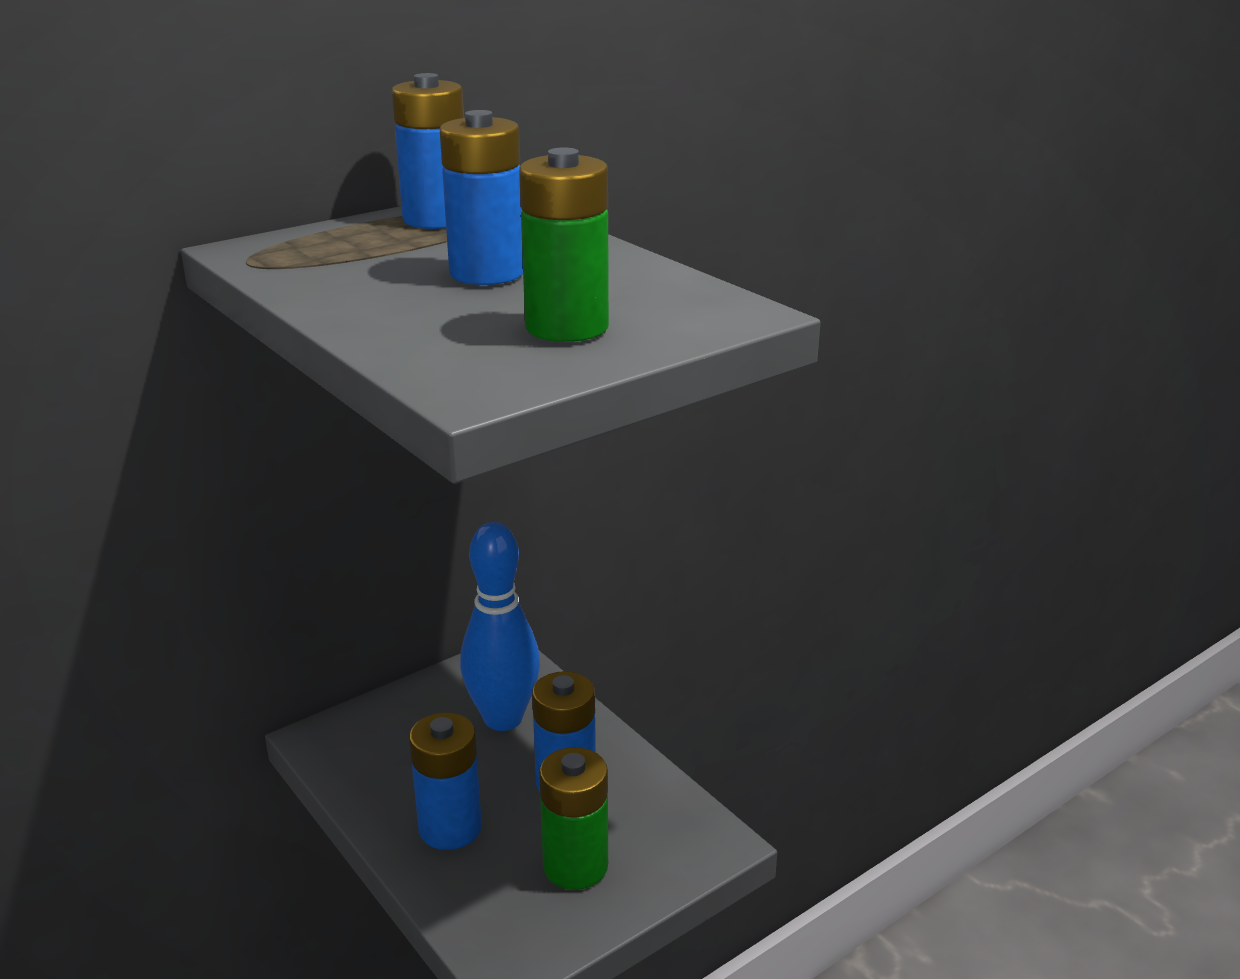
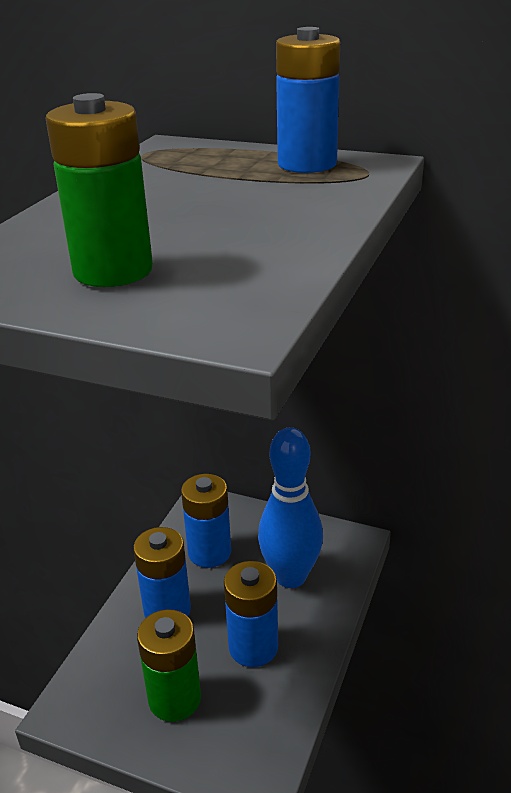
camera: 60 degrees right, 5 degrees up
blue battery [440,110,523,285] -> blue battery moved to [181,474,231,568]

